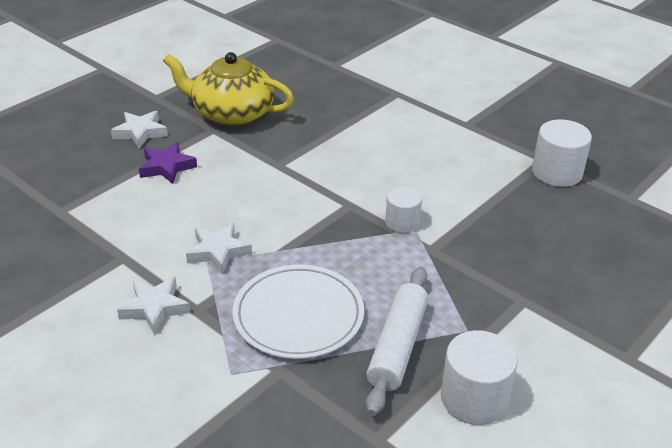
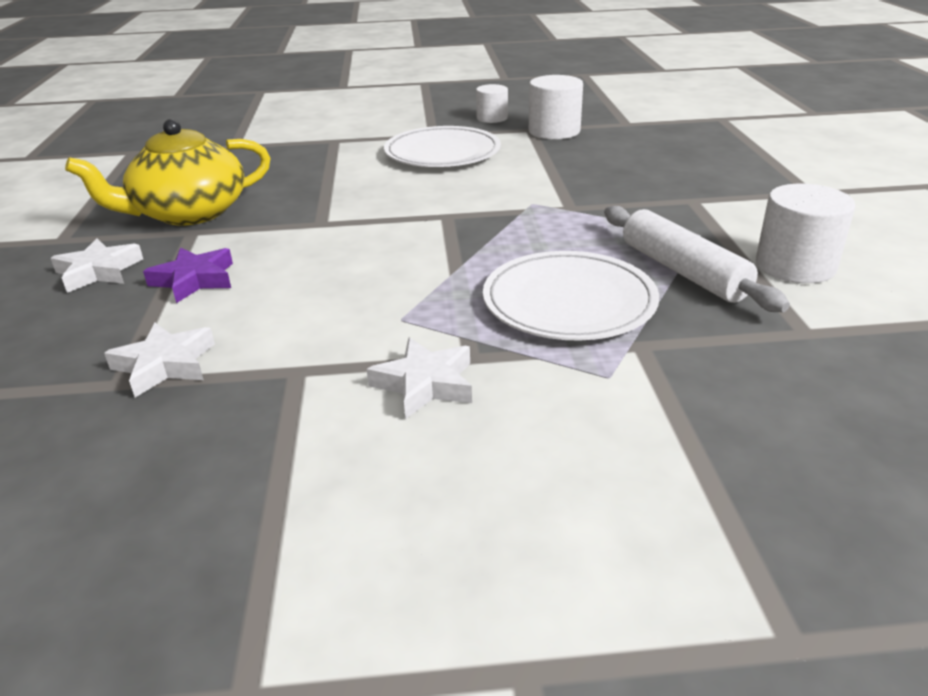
camera: 45 degrees left, 5 degrees down
white star [186,223,252,274] -> white star moved to [104,323,215,397]
white cylinder [385,187,422,233] -> white cylinder moved to [476,84,508,123]
none -> white plate [384,126,501,167]

